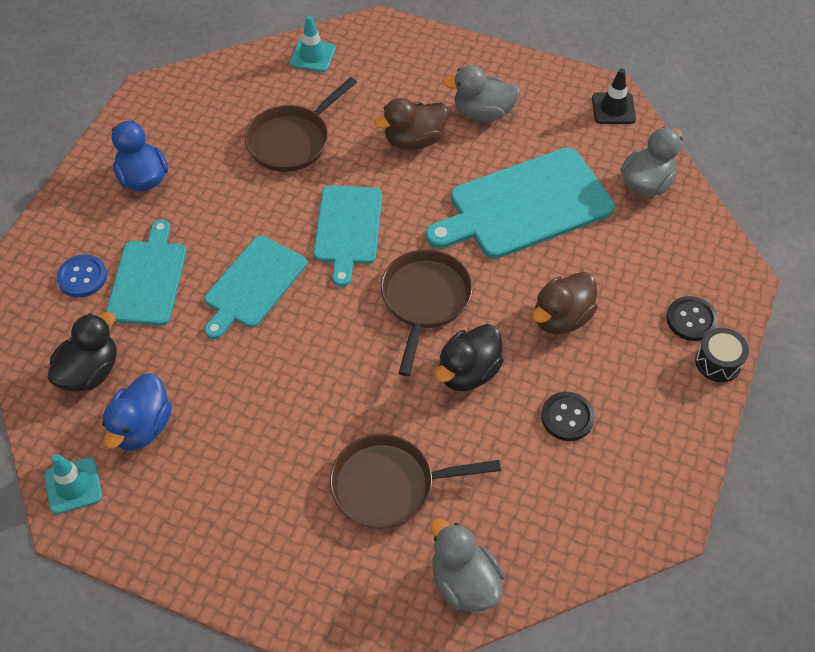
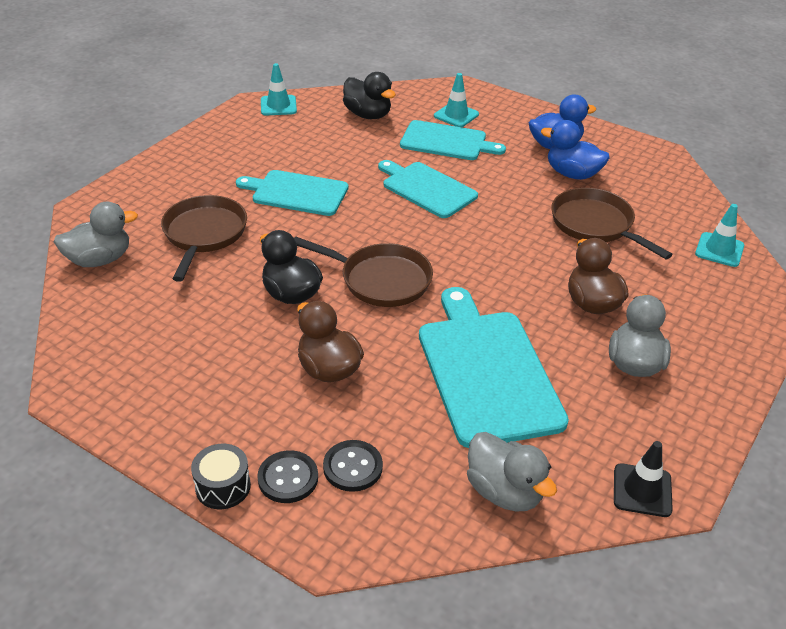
camera: 100 degrees right, 15 degrees down
blue button [57,255,107,297] -> turquoise traffic cone [434,73,479,127]
blue duck [102,373,172,451] -> blue duck moved to [541,120,610,180]
turquoise cutting board [313,185,382,287] -> turquoise cutting board moved to [236,170,349,216]
black button [541,392,595,441] -> black button moved to [323,440,383,492]

